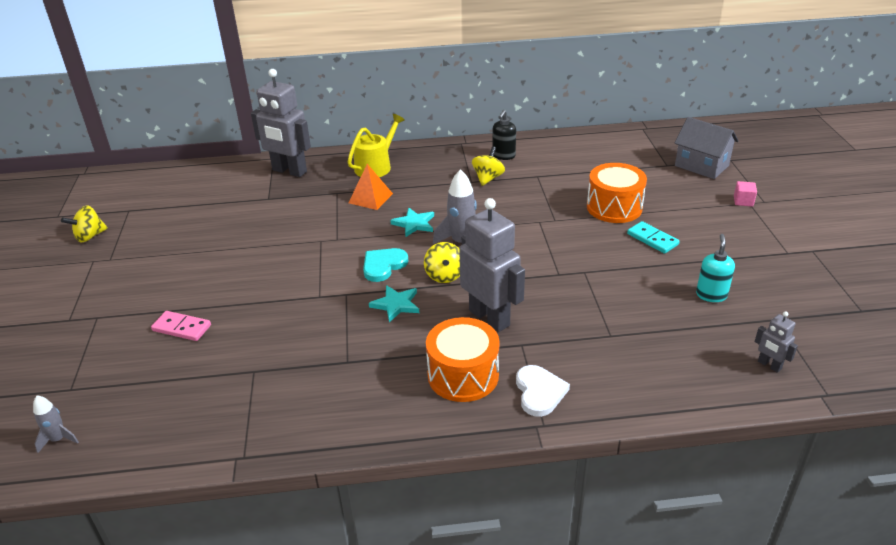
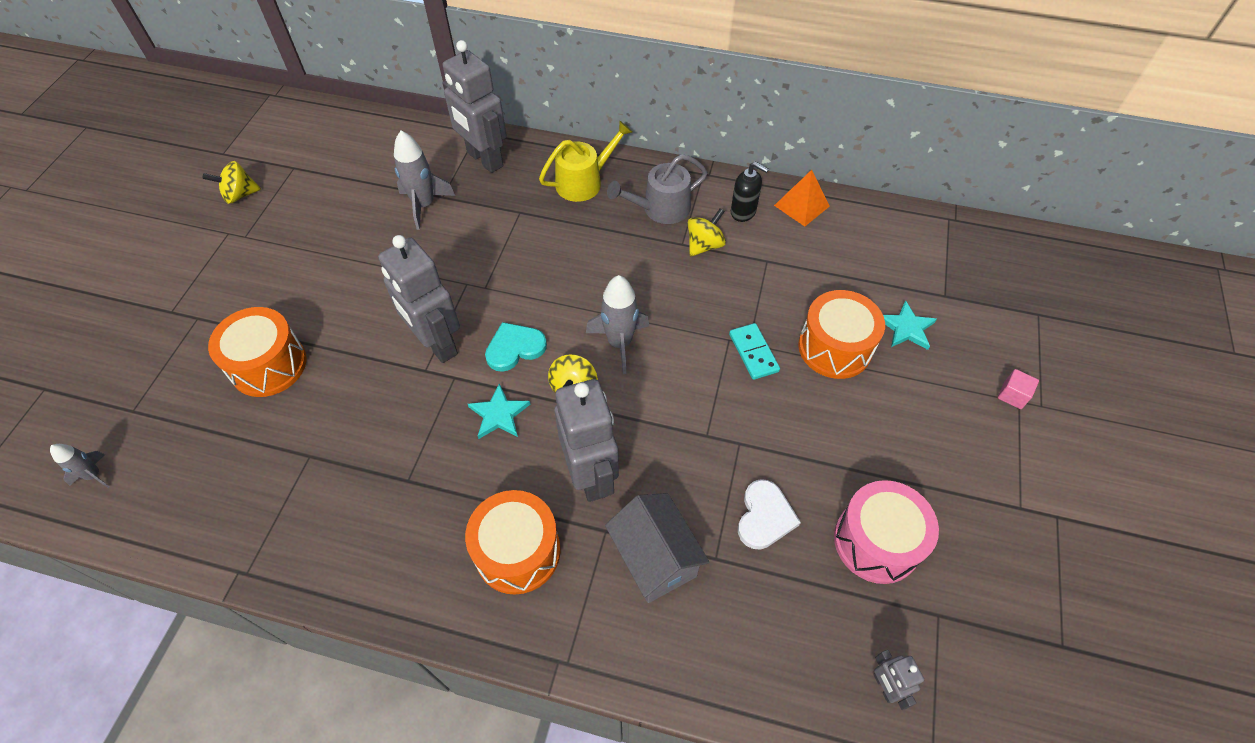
camera: 20 degrees right, 20 degrees up
pink domino [151,311,211,341] -> orange drum [208,307,307,397]
orange pyramid [349,164,393,210] -> orange pyramid moved to [774,170,830,226]
turquoise star [390,208,434,237] -> turquoise star moved to [883,300,937,350]
black soap dispenser [492,110,516,160] -> black soap dispenser turned 105 degrees counterclockwise [731,162,769,222]
white heart [516,365,570,417] -> white heart moved to [738,479,801,550]
turquoise domino [627,221,680,254] -> turquoise domino moved to [729,323,780,380]
grey house [675,117,738,179] -> grey house moved to [605,493,710,603]
turquoise soap dispenser [696,234,735,302] -> pink drum [834,480,939,584]
none -> grey robot [378,235,460,363]
none -> grey rocket [394,131,455,230]
none -> grey watering can [607,154,707,224]

